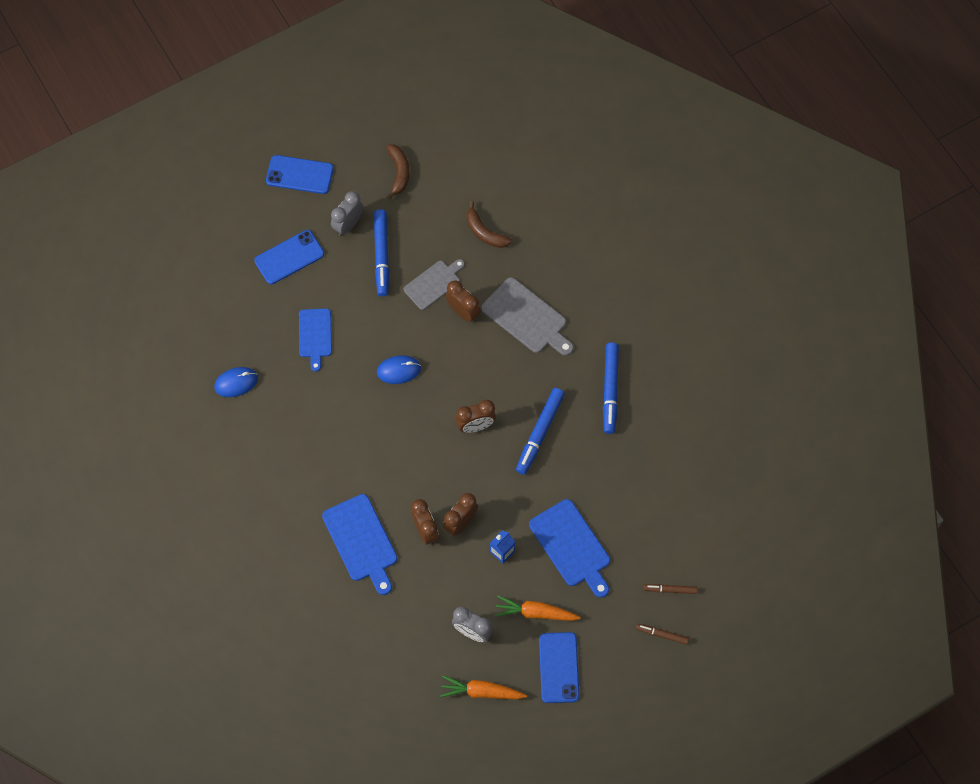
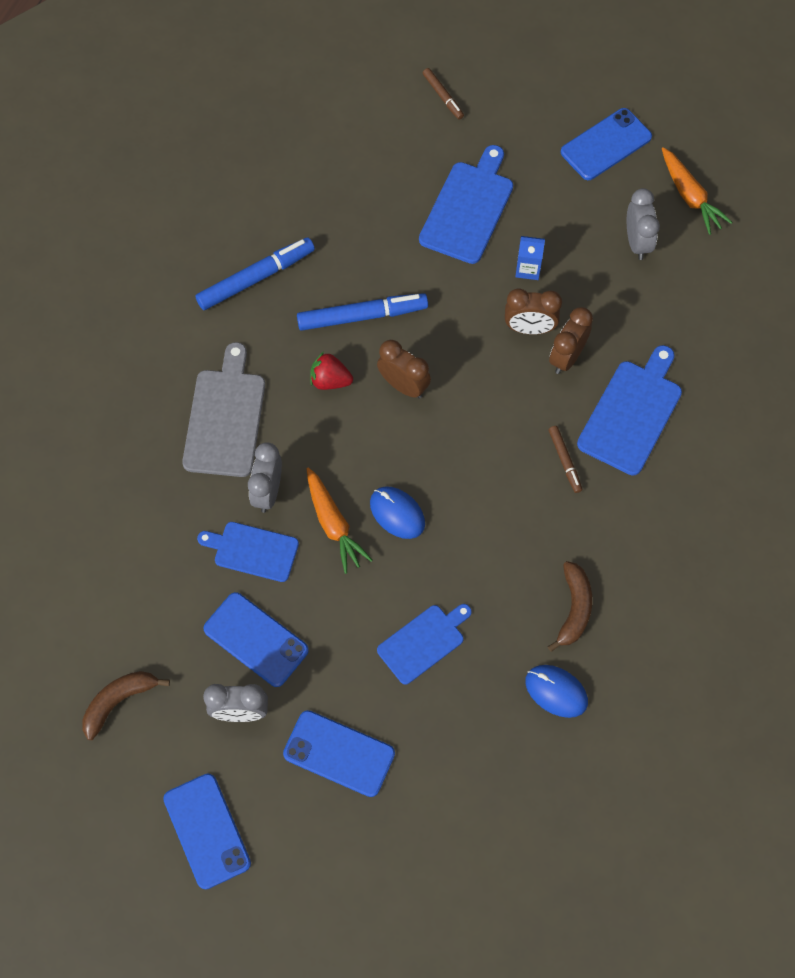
camera: 125 degrees left, 0 degrees up
blue marker [374,209,390,296] -> blue phone [203,592,309,687]
grey cutting board [404,259,465,310] -> blue cutting board [197,522,299,582]
brown clock [446,280,481,323] -> grey clock [248,443,282,513]
brown banana [466,201,512,248] -> brown banana moved to [548,561,592,652]
orange carrot [495,595,581,621] -> orange carrot moved to [307,467,372,574]
brown marker [636,624,689,645] -> brown marker moved to [548,426,582,493]
none -> red strawberry [310,352,353,390]

